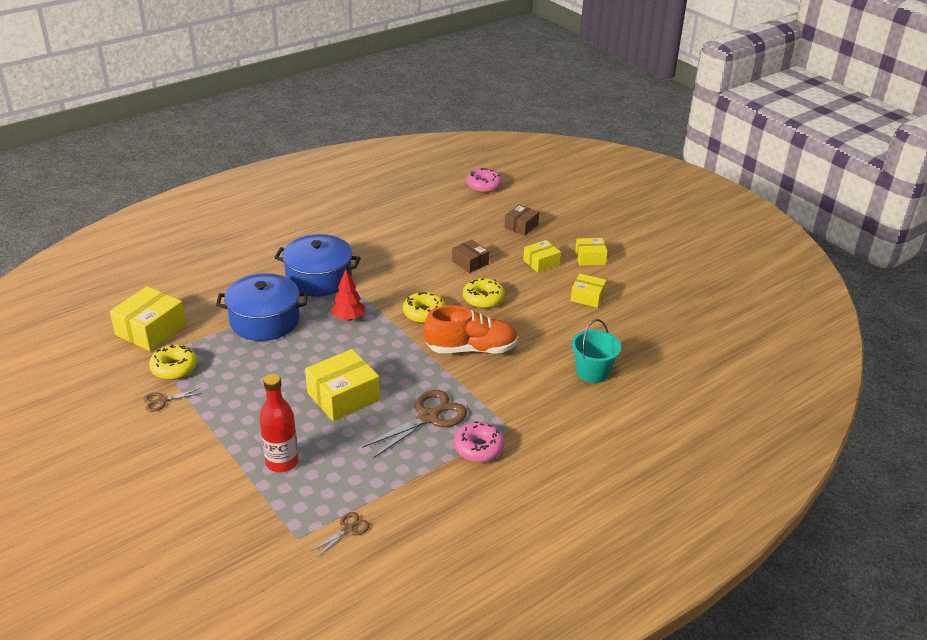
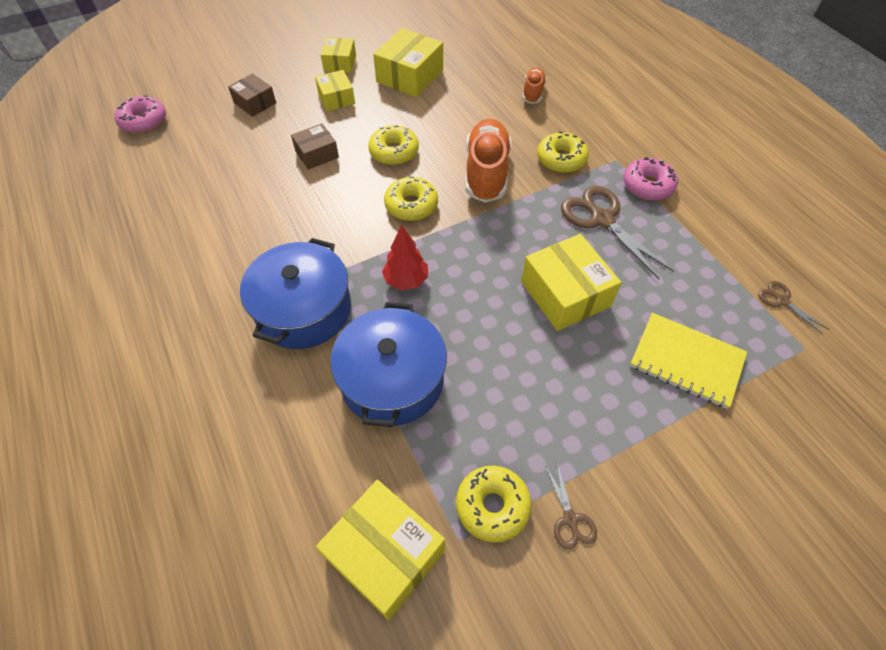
camera: 80 degrees left, 20 degrees up
red bottle [259,374,299,472] -> yellow notebook [630,313,747,409]
yellow box [571,274,607,308] -> yellow box [373,28,443,97], size x1.69
turquoise bucket [572,319,621,383] -> orange shoe [522,67,546,104]
none -> yellow donut [537,131,589,173]

